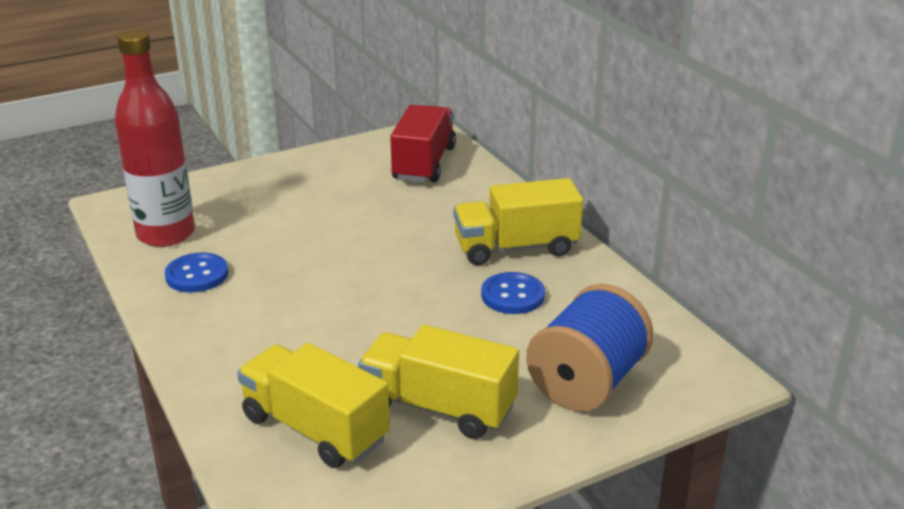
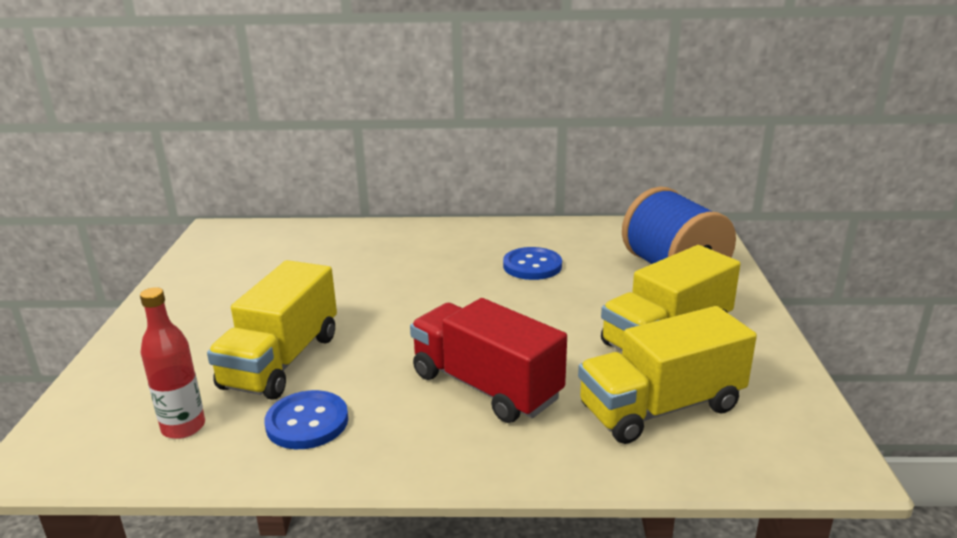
camera: 60 degrees left, 5 degrees down
red bottle [115,29,195,247] -> red bottle [140,287,205,439], size x0.52
red truck [390,105,456,183] -> red truck moved to [410,298,567,423]
yellow truck [454,178,583,265] -> yellow truck moved to [207,260,337,400]

